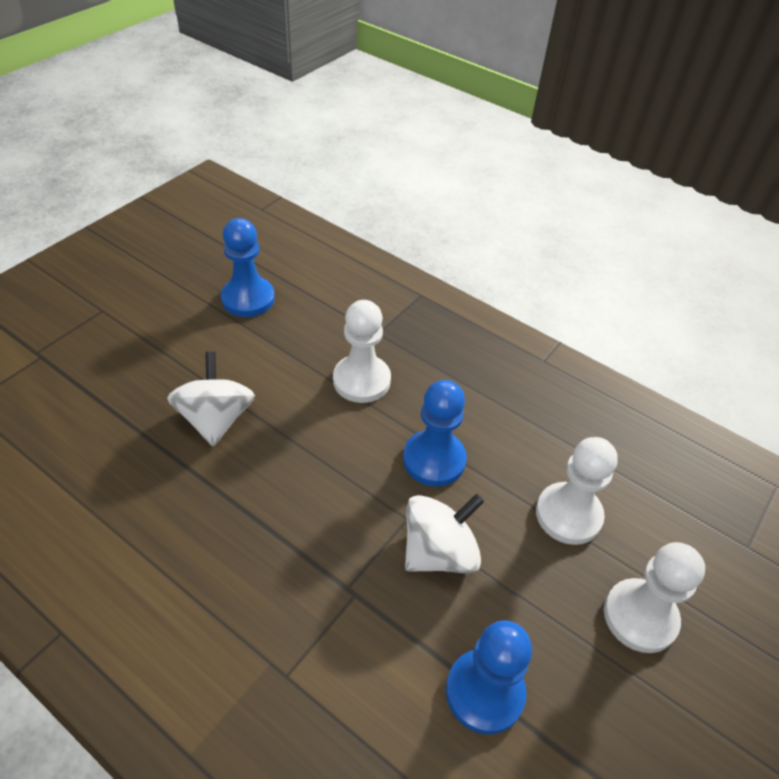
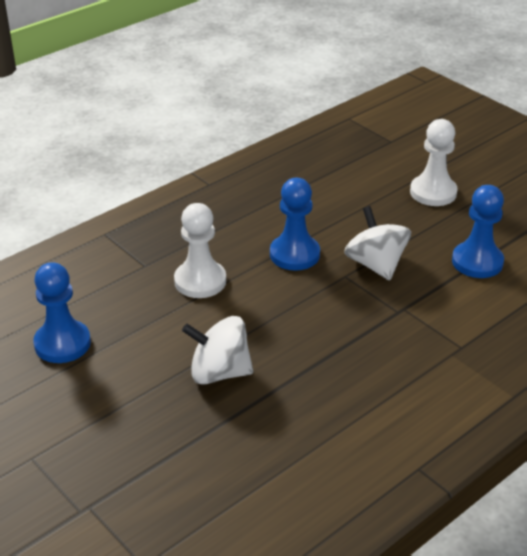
camera: 75 degrees left, 10 degrees down
white pawn [536,437,618,545] -> none

